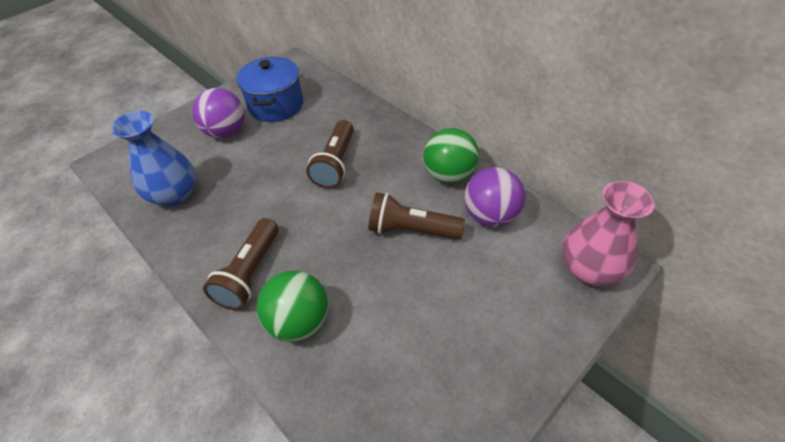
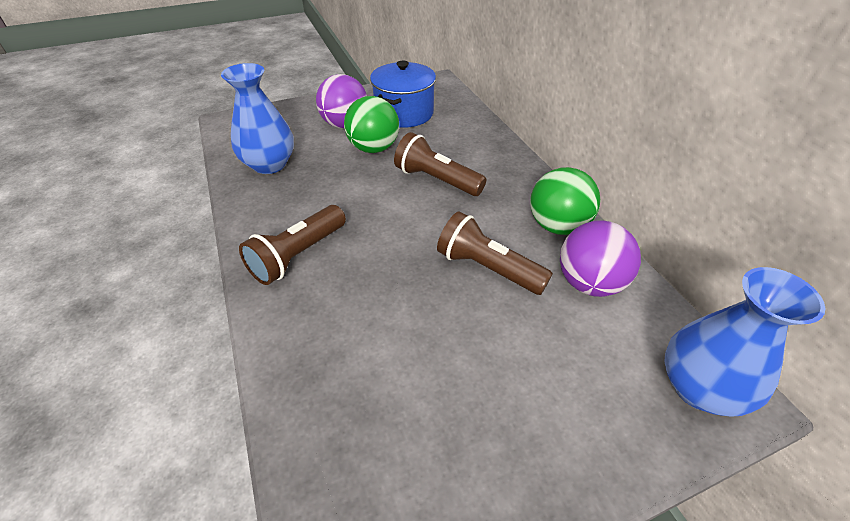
camera: 20 degrees right, 5 degrees down
green ball [257,271,328,342] -> green ball moved to [344,96,399,153]
brown flashlight [306,120,354,188] -> brown flashlight turned 90 degrees clockwise [394,132,487,196]
pink vase [562,181,655,286] -> blue vase [664,267,826,417]

